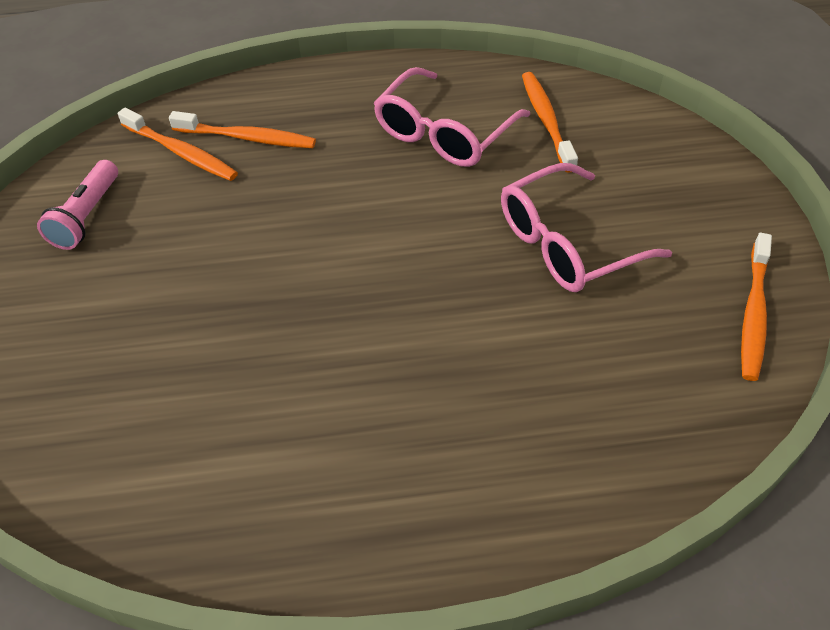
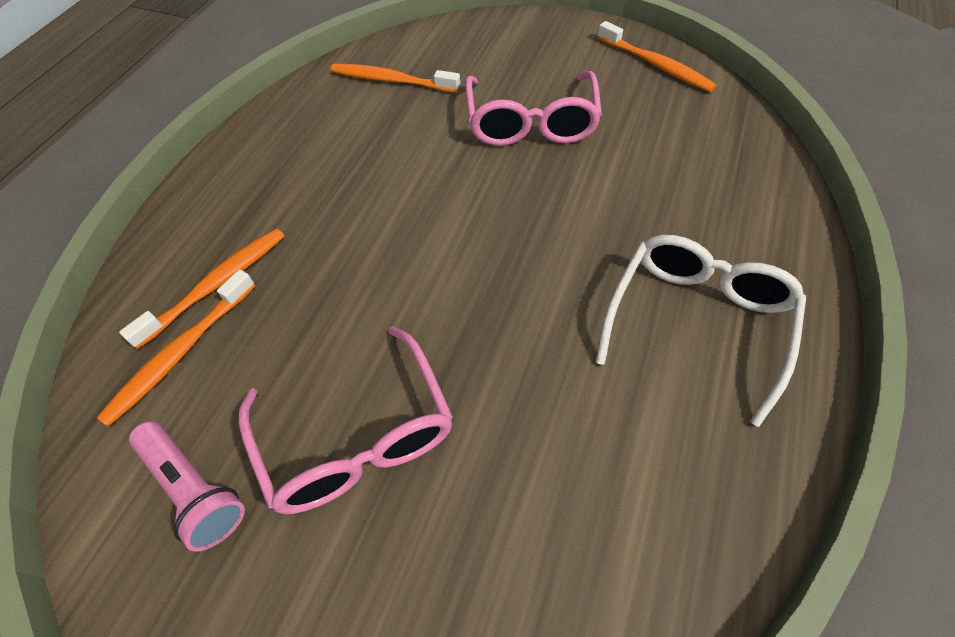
camera: 60 degrees left, 5 degrees up
orange toothbrush [118,108,238,181] -> orange toothbrush turned 150 degrees clockwise [97,269,255,427]
pink glasses [374,67,530,167] -> pink glasses moved to [239,326,453,514]
none -> white glasses [595,235,806,427]

